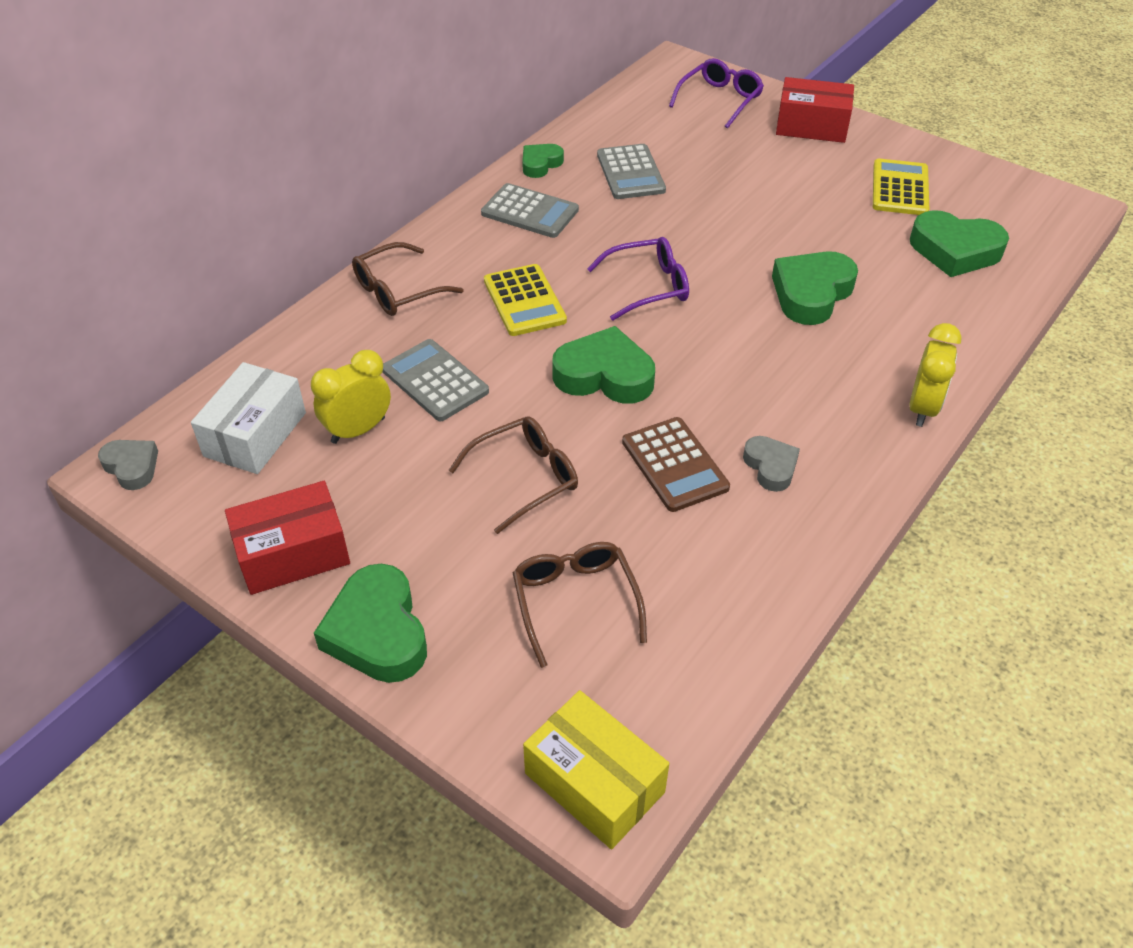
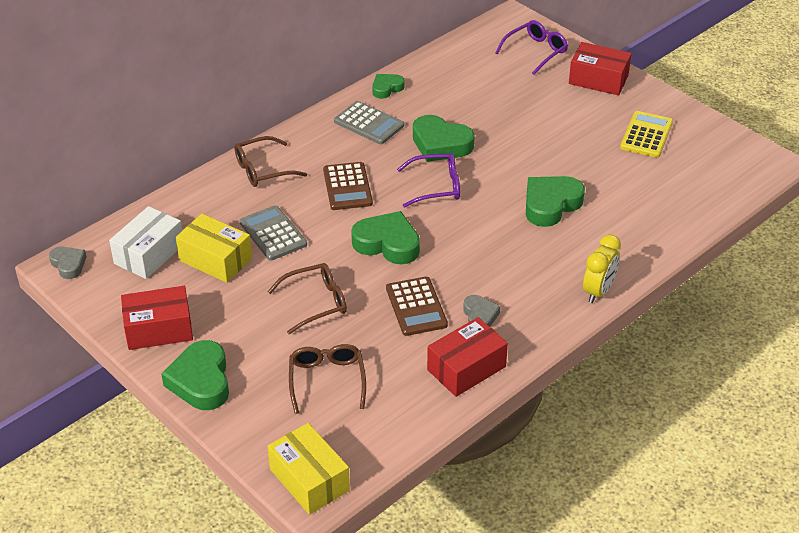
camera: 10 degrees right, 5 degrees down
yellow clock [311,350,391,444] -> yellow box [176,214,252,283]
yellow calculator [484,264,567,336] -> brown calculator [323,162,373,210]
grey calculator [597,144,666,199] -> none
green heart [910,210,1009,277] -> green heart moved to [413,115,475,162]
none -> red box [427,317,508,397]

